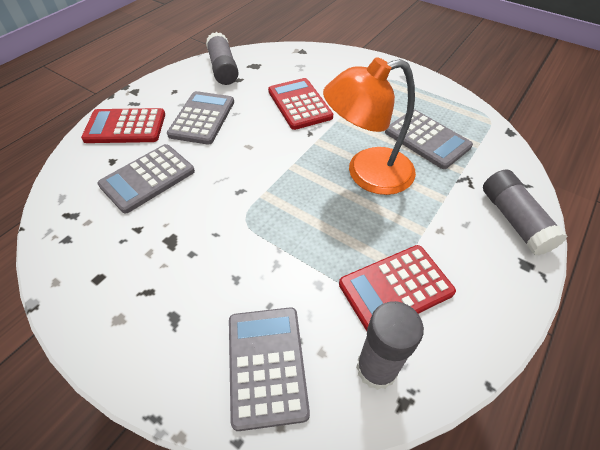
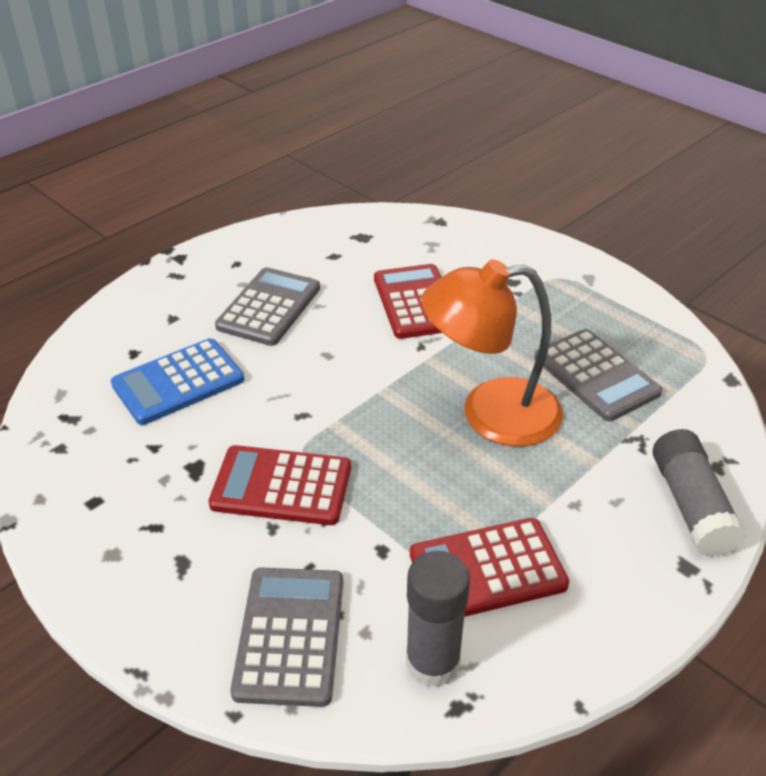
camera: 10 degrees right, 10 degrees down
red calculator [81,108,165,143] -> red calculator moved to [208,445,351,525]
grey calculator [97,144,195,214] -> blue calculator [111,338,244,425]
grey glue stick [206,32,239,85] -> none

